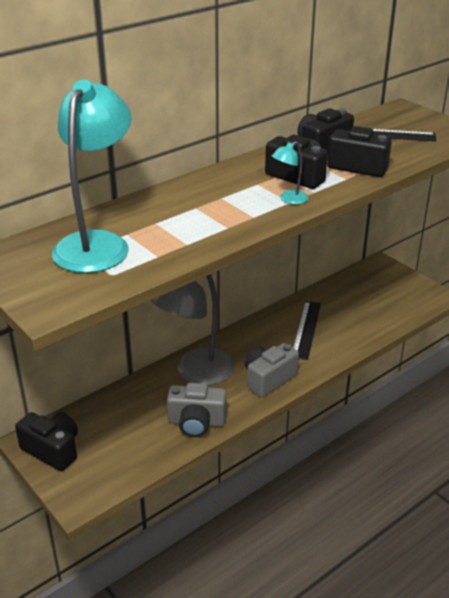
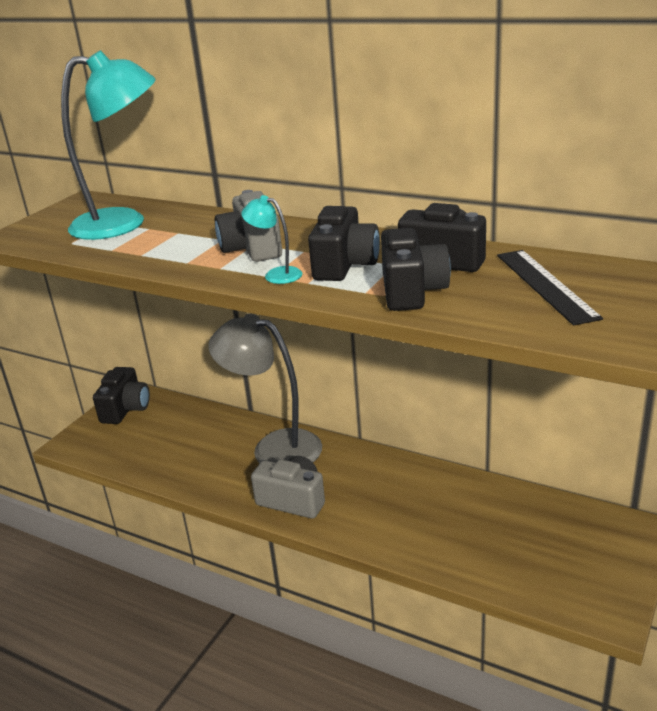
camera: 70 degrees right, 5 degrees down
grey camera [167,383,226,437] -> grey camera moved to [215,190,282,262]
black ruler [293,301,321,360] -> none

